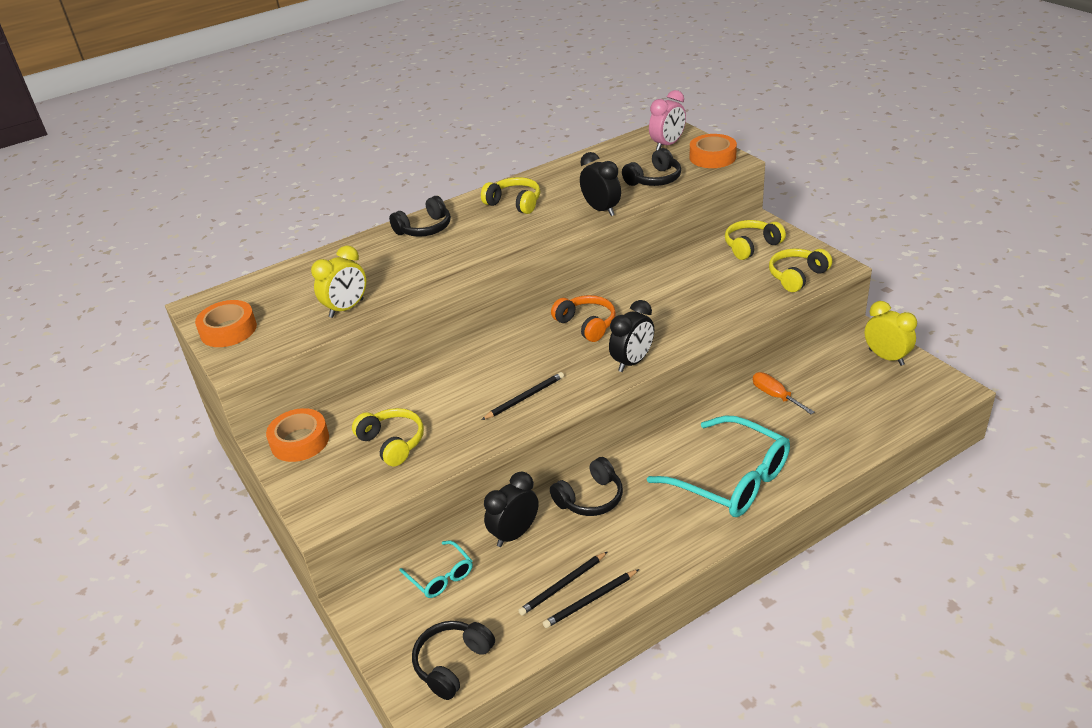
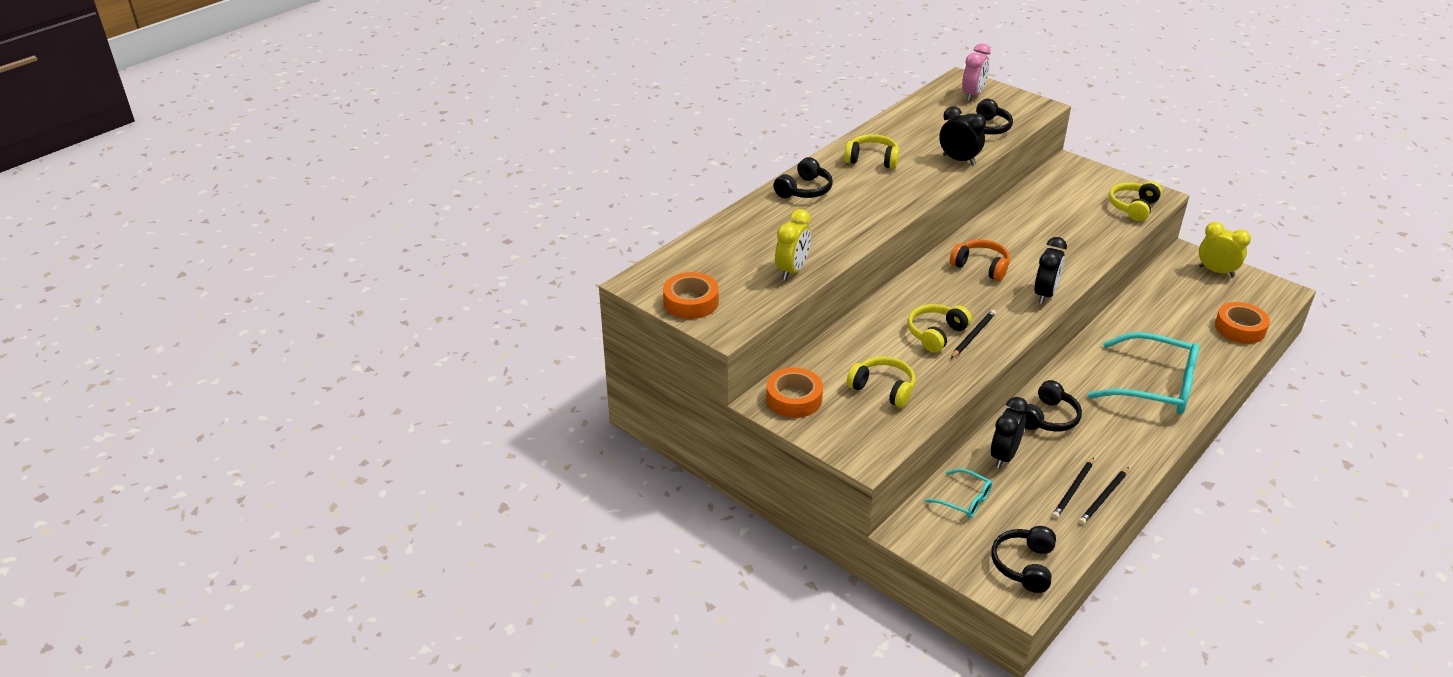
camera: 20 degrees left, 0 degrees up
orange tape [690,134,737,168] -> orange tape moved to [1215,302,1270,344]
yellow headphones [725,220,786,260] -> yellow headphones moved to [908,304,972,353]
orange screwdriver [753,372,814,414] -> none

